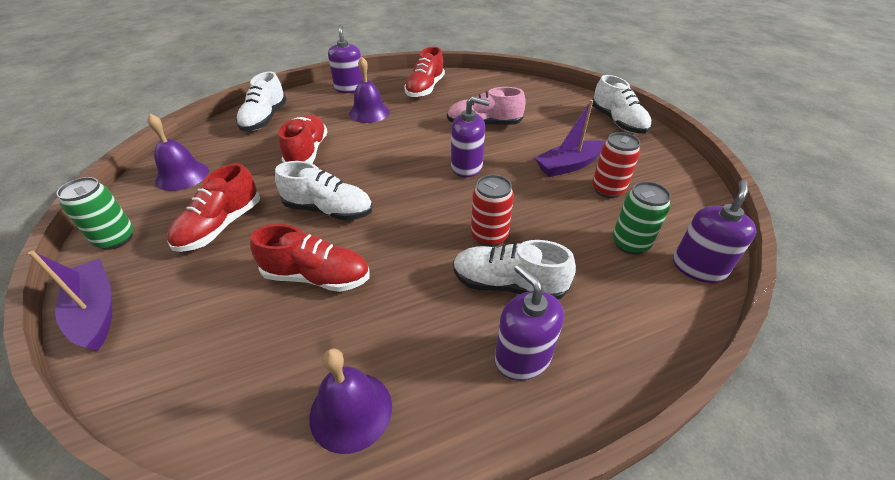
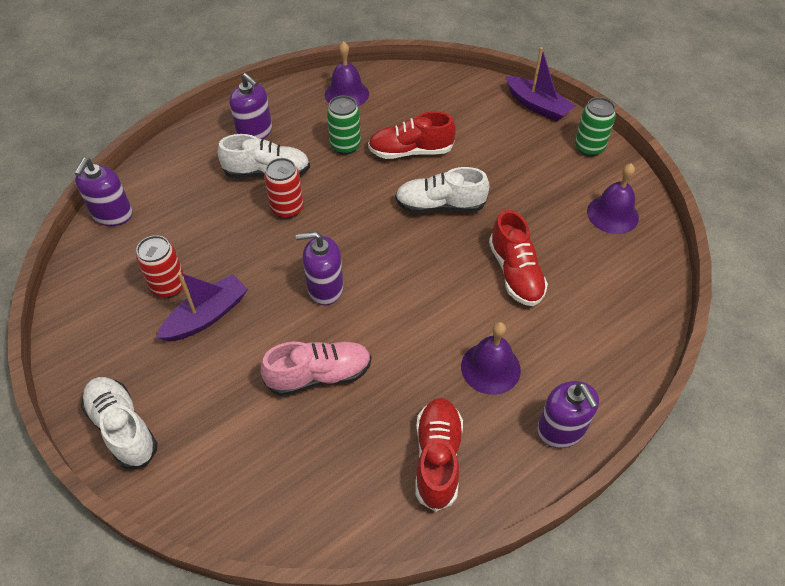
camera: 165 degrees right, 10 degrees up
red shoe [167,163,260,252] -> none
white shoe [236,72,287,131] -> none
green can [612,181,671,255] -> green can moved to [327,96,361,155]

